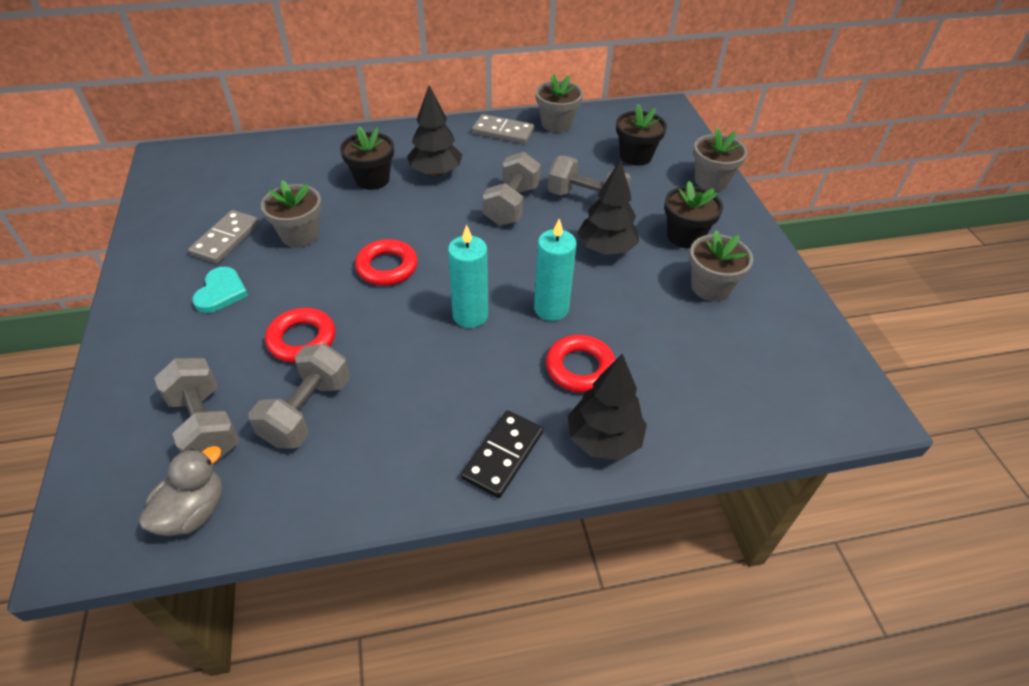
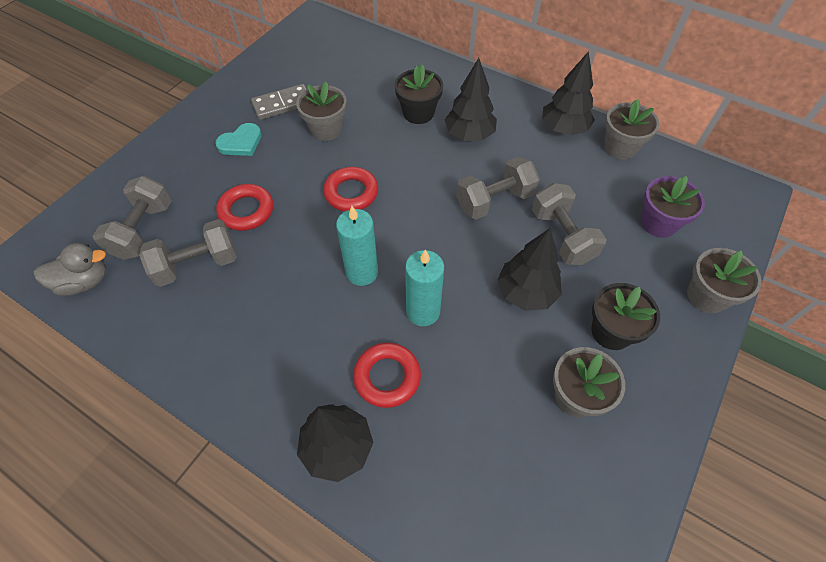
camera: 45 degrees right, 10 degrees up
black domino [461,410,543,498] -> none
grey domino [472,114,534,144] -> black tree [542,51,595,135]
black flower pot [616,104,667,166] -> purple flower pot [641,176,705,238]

